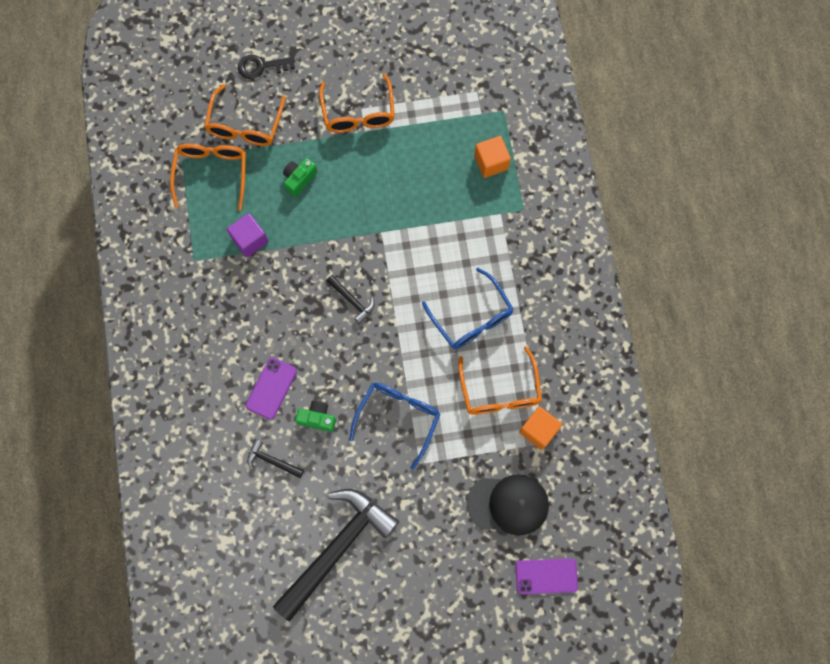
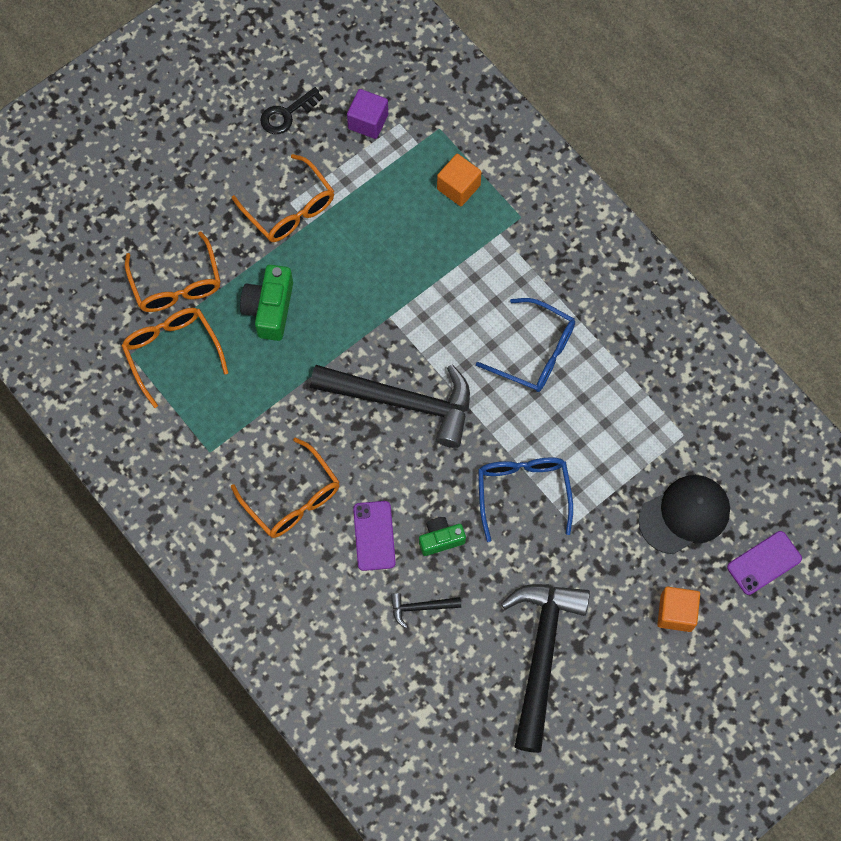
camera: 30 degrees left, 5 degrees down
purple cube [227,213,269,257] -> purple cube moved to [347,89,388,139]
black key [238,55,295,79] -> black key moved to [260,87,323,134]
green camera [283,158,317,197] -> green camera [240,265,293,341], size x1.57
black hammer [327,275,375,324] -> black hammer [310,365,470,448], size x2.41
orange glasses [459,346,542,415] -> orange glasses moved to [231,437,340,538]
orange cube [519,406,562,450] -> orange cube moved to [657,586,700,632]

